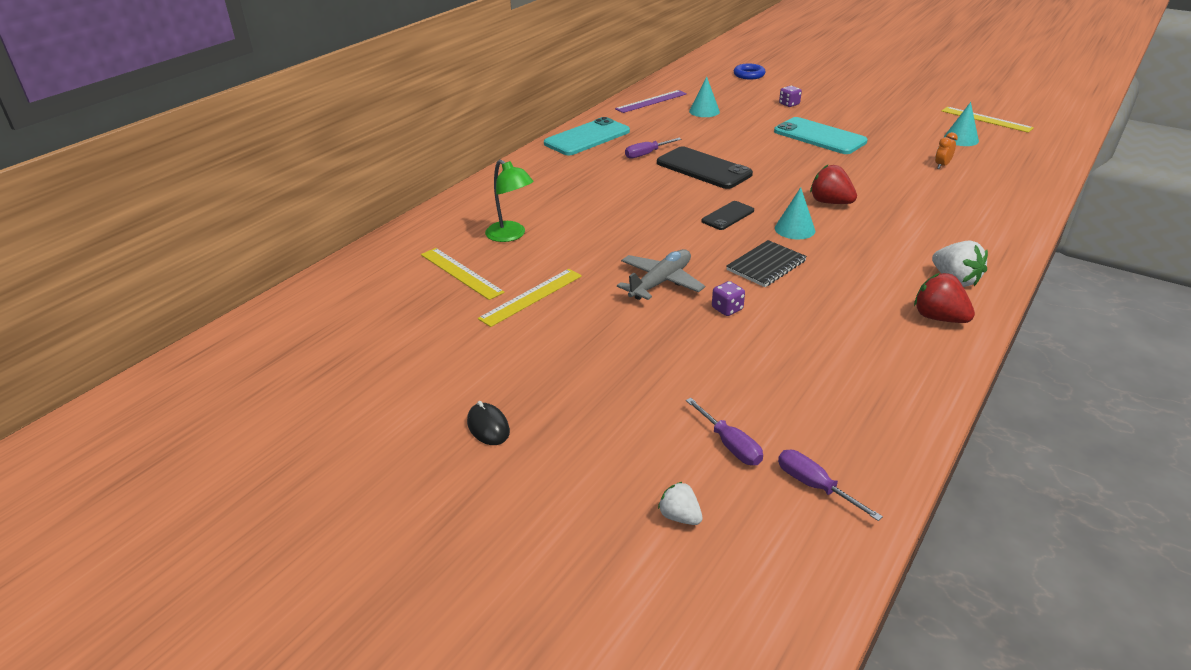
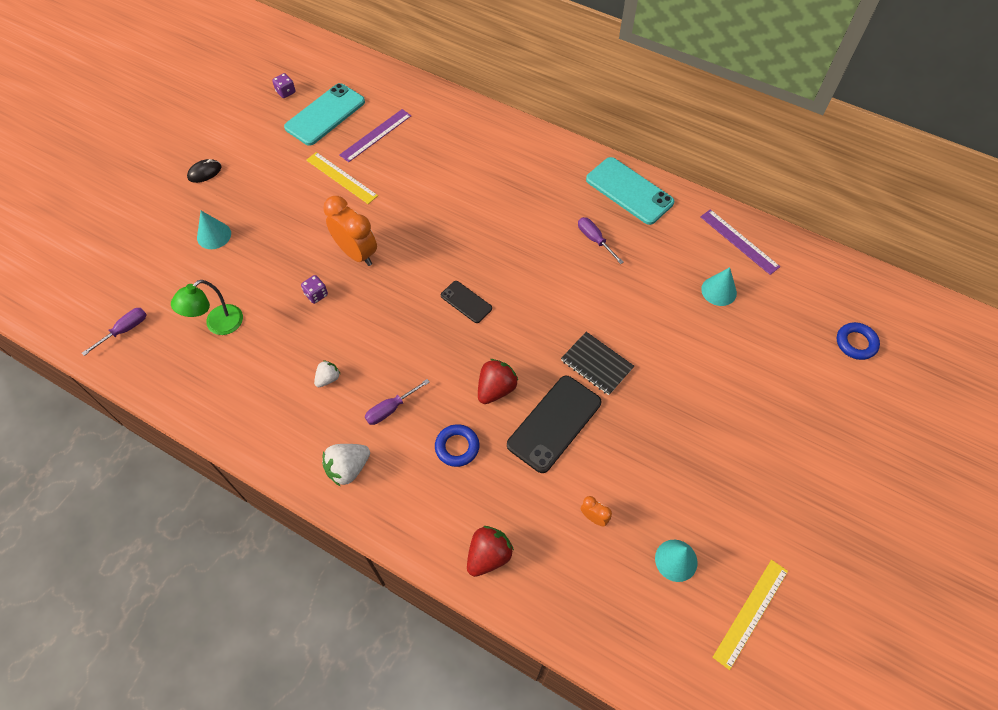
camera: 85 degrees right, 25 degrees up
yellow ruler [421,248,505,300] -> purple ruler [339,109,411,162]
green lamp [485,160,534,242] -> green lamp moved to [171,280,243,335]
grey plane [617,249,705,300] -> orange clock [323,196,377,266]
black phone [657,147,753,189] -> black phone moved to [507,376,601,473]
white strawberry [658,482,703,525] -> white strawberry moved to [314,360,340,387]
purple screwdriver [686,398,763,465] -> purple screwdriver moved to [365,379,430,425]
black notebook [726,240,807,287] -> black notebook moved to [561,332,634,395]
turquoise phone [774,117,868,154] -> turquoise phone moved to [284,83,365,146]
turquoise cone [775,187,815,239] -> turquoise cone moved to [197,211,231,249]
purple dice [779,86,802,107] -> purple dice moved to [272,73,296,98]
red strawberry [914,273,975,323] -> red strawberry moved to [467,526,514,577]
none -> blue ring [435,424,479,467]

